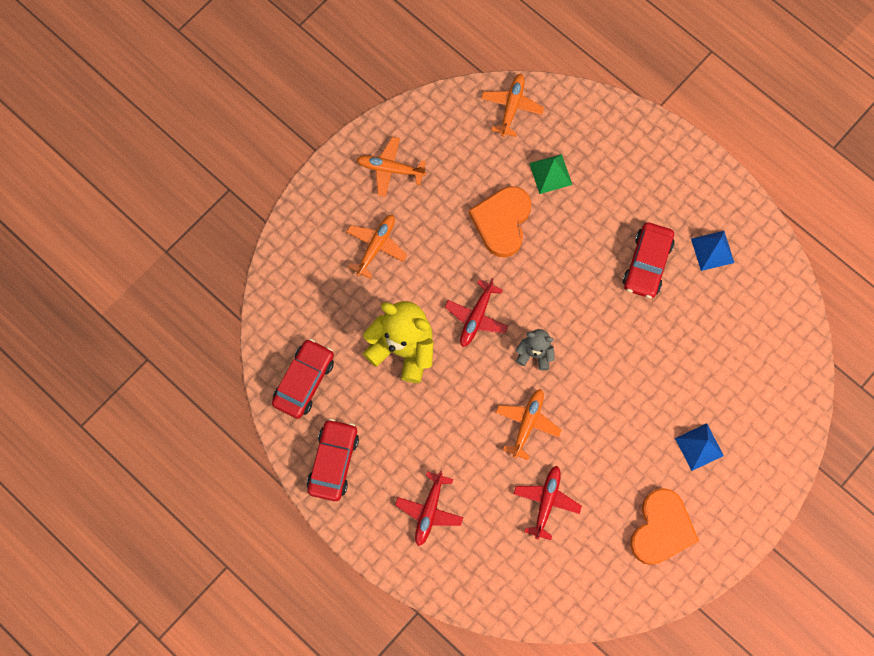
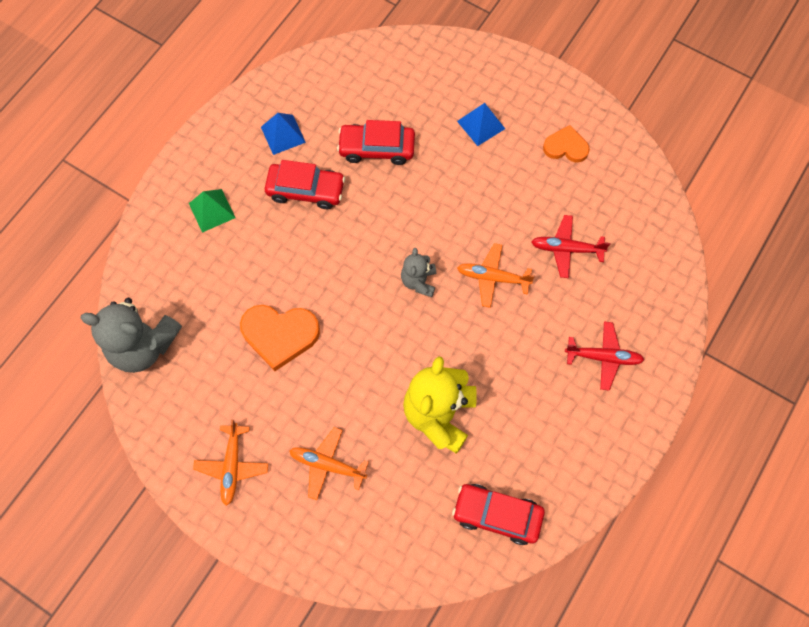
camera: 100 degrees left, 5 degrees down
red car [307,419,359,501] -> red car moved to [337,120,415,165]
red plane [445,278,508,347] -> none
orange plane [481,74,544,137] -> grey teddy bear [80,298,182,373]
green pyramid [529,154,572,194] -> green pyramid moved to [189,189,235,233]
orange heart [630,488,699,565] -> orange heart [543,125,590,162], size x0.62

